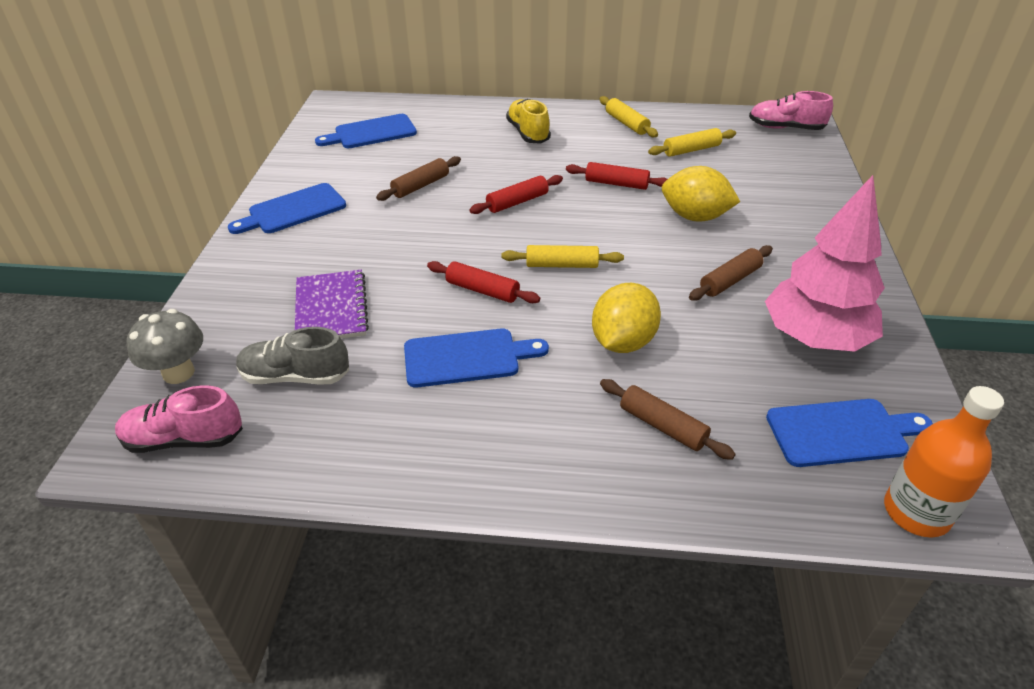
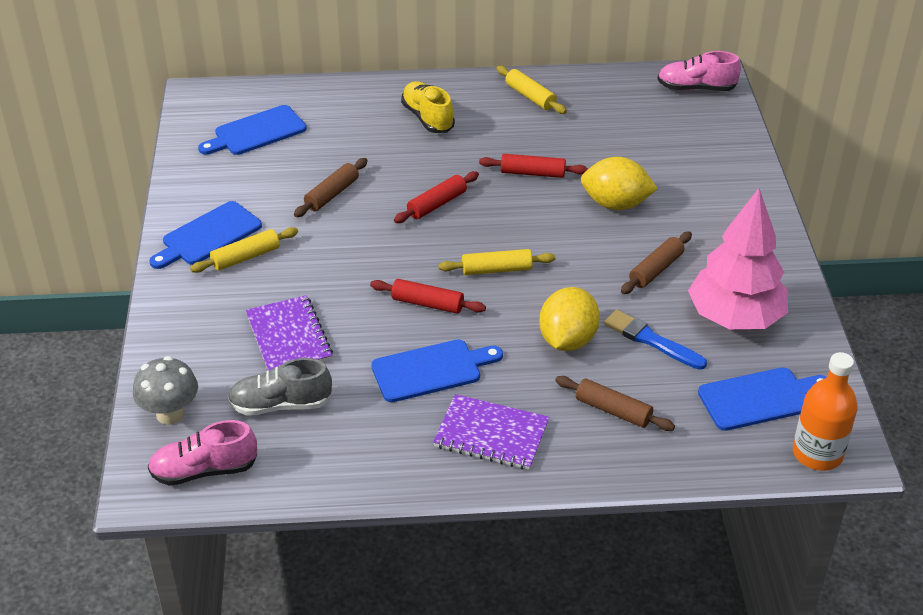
camera: 10 degrees left, 0 degrees up
yellow rolling pin [648,128,736,157] -> yellow rolling pin moved to [190,227,298,273]
none -> purple notebook [433,394,550,470]
none -> blue brush [604,310,707,370]

